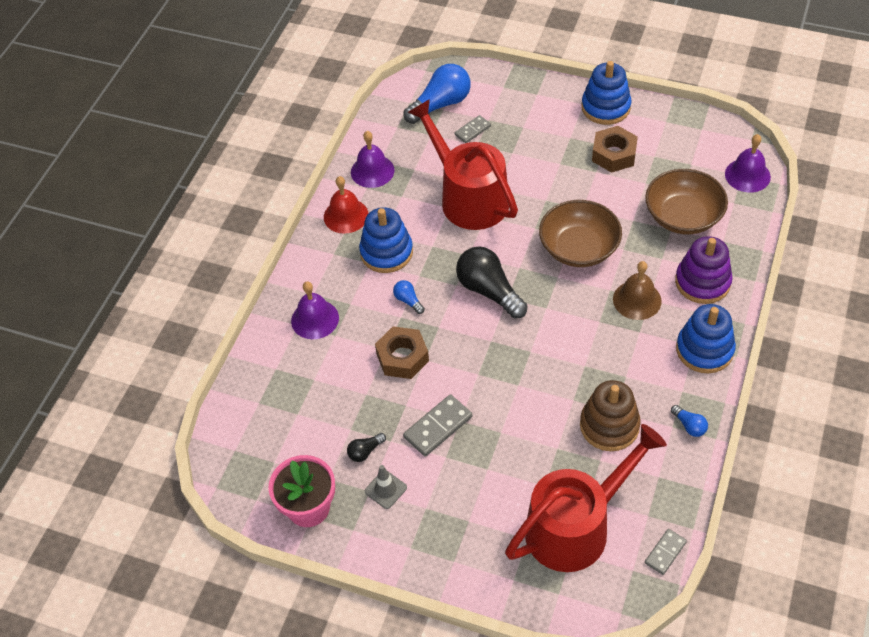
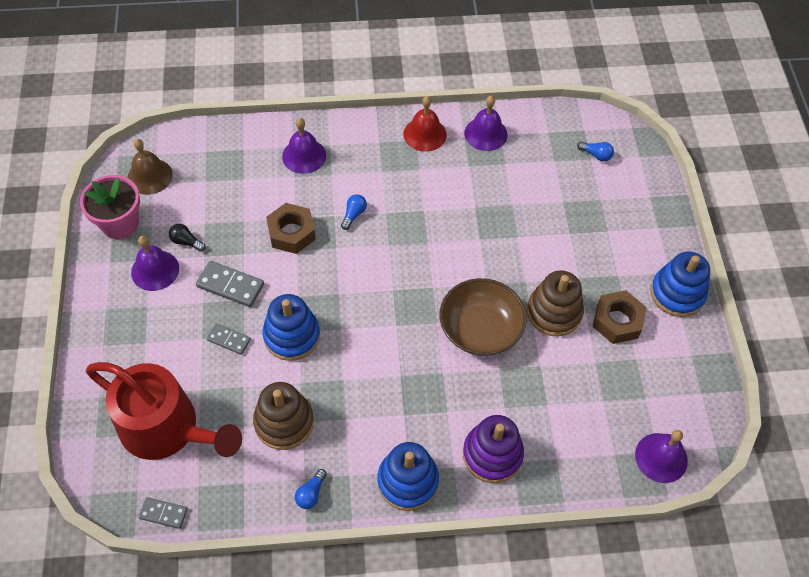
camera: 60 degrees right, 5 degrees up
blue stacking toy [359,207,413,273] -> blue stacking toy moved to [262,294,320,361]
grey traffic cone [365,465,407,509] -> purple bell [131,236,179,291]
blue light bulb [404,64,471,124] -> blue light bulb [577,142,614,161], size x0.46
red watering can [408,99,518,230] -> none
grey domino [454,115,491,143] -> grey domino moved to [206,323,251,355]
black light bulb [456,246,528,319] -> none
brown bell [613,261,662,320] -> brown bell moved to [127,139,173,195]
brown bowl [645,169,728,234] -> none
none -> brown stacking toy [527,270,584,336]

